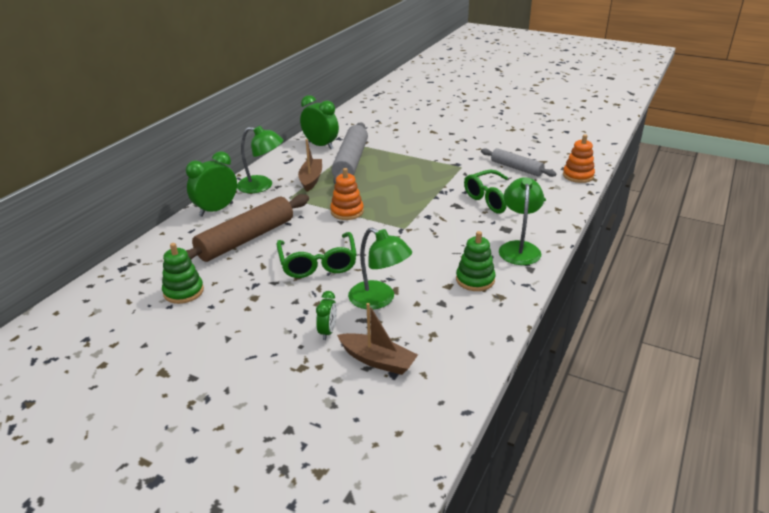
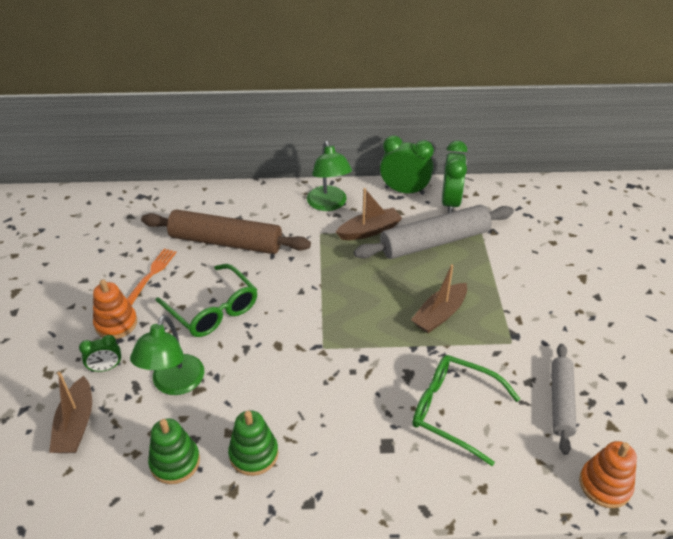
camera: 60 degrees right, 10 degrees up
green stacking toy [162,243,204,304] -> green stacking toy moved to [148,418,200,484]
green clock [186,151,237,217] -> green clock moved to [380,135,434,195]
green glasses [277,232,357,278] -> green glasses turned 90 degrees counterclockwise [156,264,257,337]
orange stacking toy [330,168,364,220] -> orange stacking toy moved to [93,279,137,339]
green lamp [499,177,544,265] -> none
none -> orange fork [127,248,176,305]
none -> brown boat [411,264,467,333]

